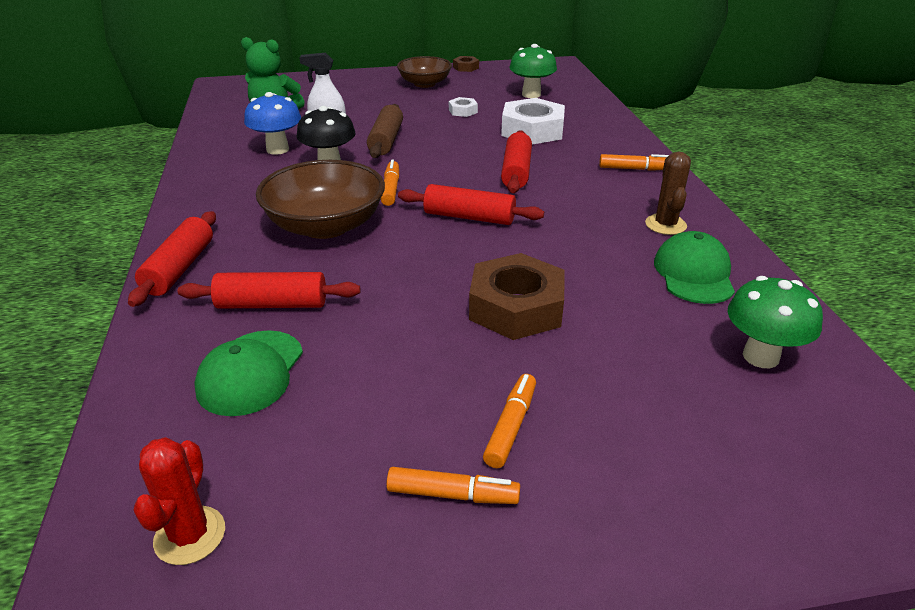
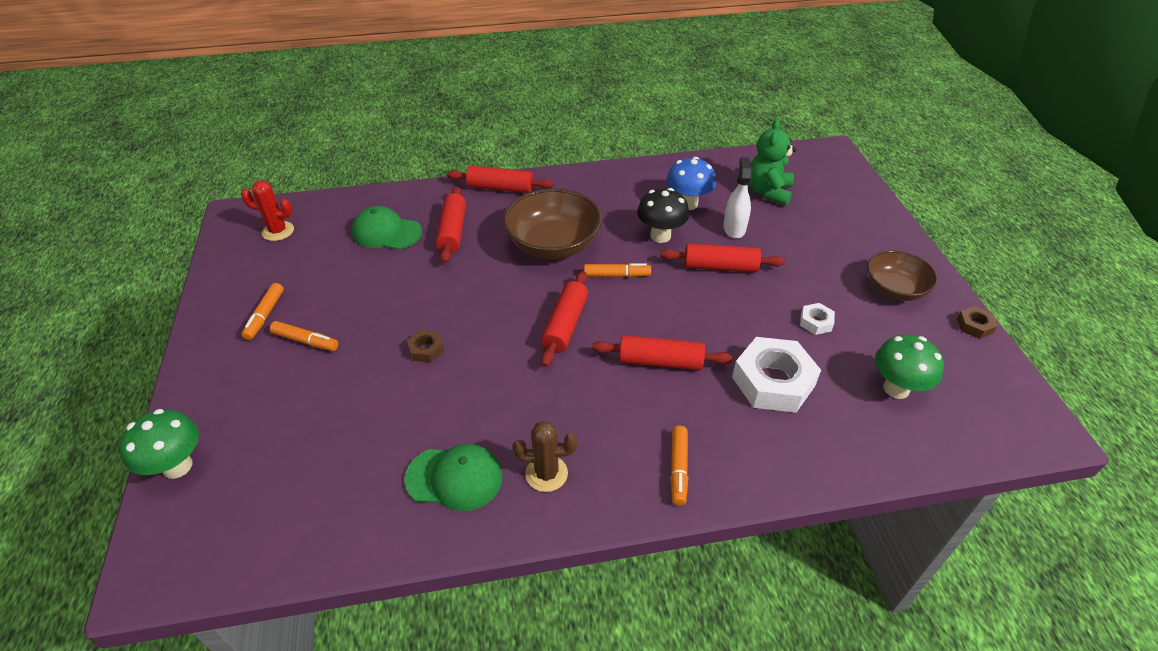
camera: 90 degrees right, 10 degrees up
brown rolling pin [367,104,403,158] -> red rolling pin [660,244,785,272]
brown nut [469,253,565,340] -> brown nut [407,330,444,363], size x0.46
green mushroom [727,276,823,368] -> green mushroom moved to [120,409,199,479]

